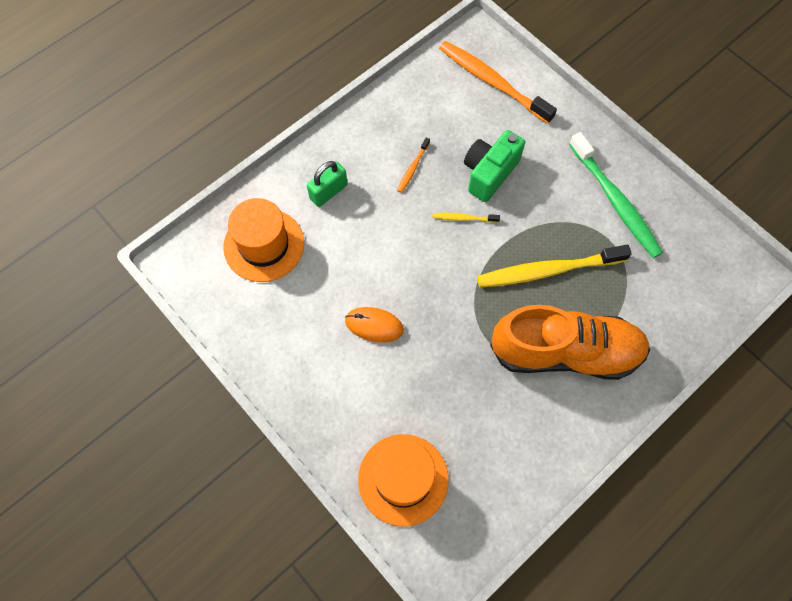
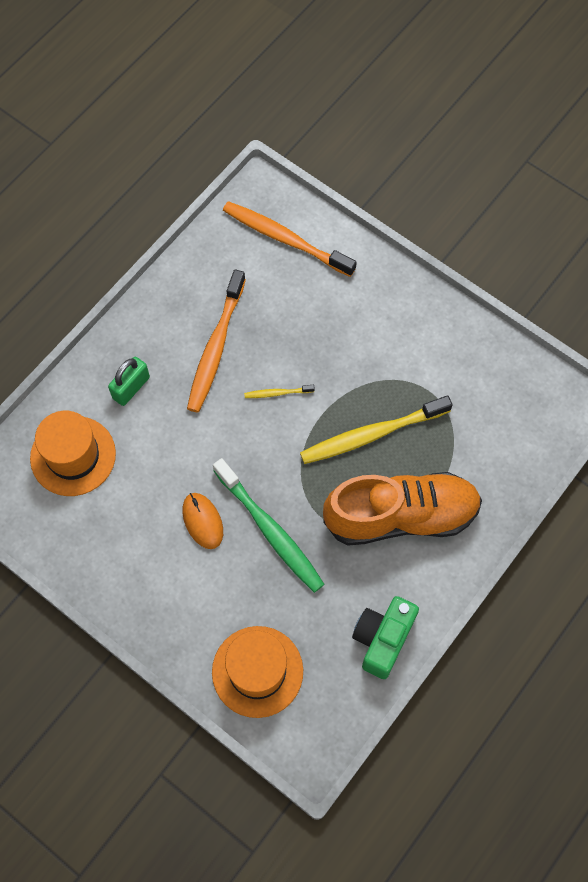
camera: 10 degrees left, 0 degrees up
orange mouse [345,307,404,342] -> orange mouse turned 60 degrees clockwise [182,493,223,549]
orange toothbrush [397,137,430,193] -> orange toothbrush [187,269,246,413], size x2.24
green camera [464,130,525,202] -> green camera moved to [352,596,419,679]
green toothbrush [569,132,663,258] -> green toothbrush moved to [213,458,324,593]

